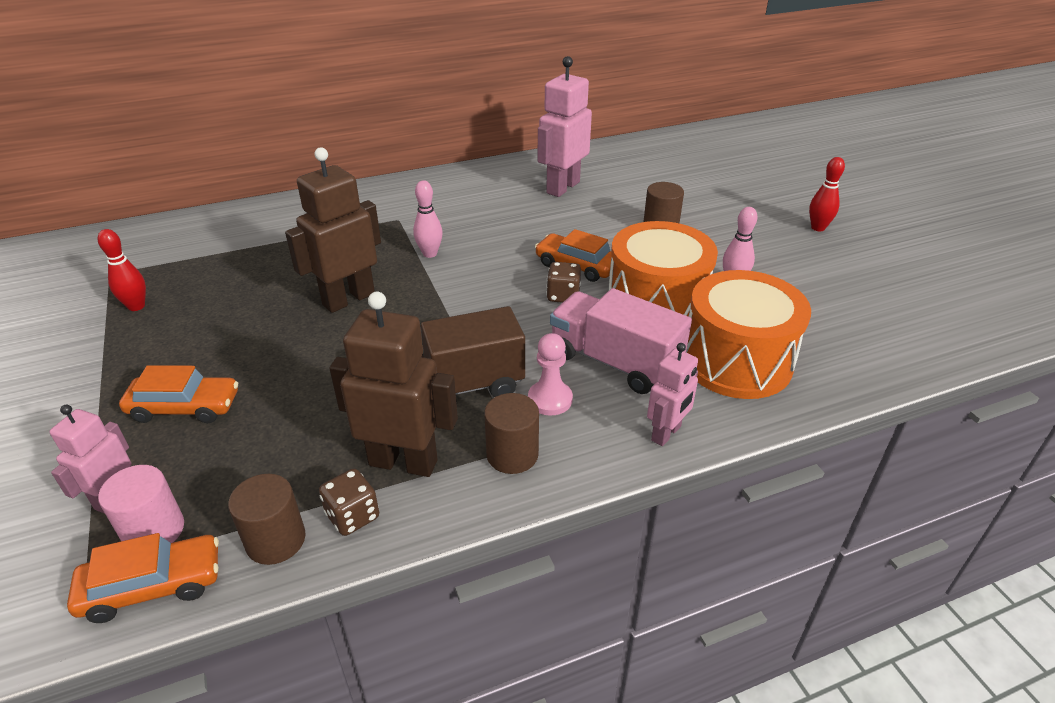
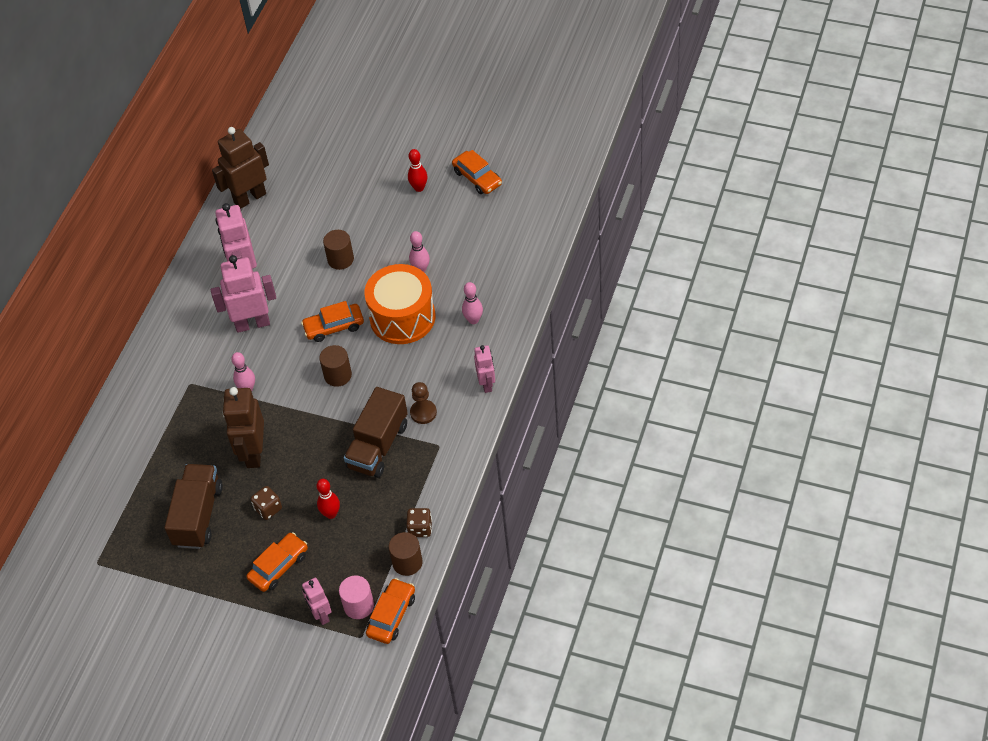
camera: 45 degrees left, 15 degrees up
red bowling pin [98,229,146,311] -> red bowling pin moved to [316,479,340,519]
brown robot [329,291,458,477] -> brown robot moved to [212,127,269,209]
brown cylinder [484,393,539,474] -> brown cylinder moved to [319,345,352,387]
pink pawn [528,333,573,415] -> brown pawn [410,382,437,424]
brown dice [546,262,581,303] -> brown dice moved to [251,486,282,520]
pink truck [550,288,692,394] -> none
orange drum [686,270,811,399] -> pink bowling pin [462,282,483,324]
none -> brown truck [165,464,223,549]
none -> pink robot [211,255,276,333]
none -> orange car [452,150,502,194]

